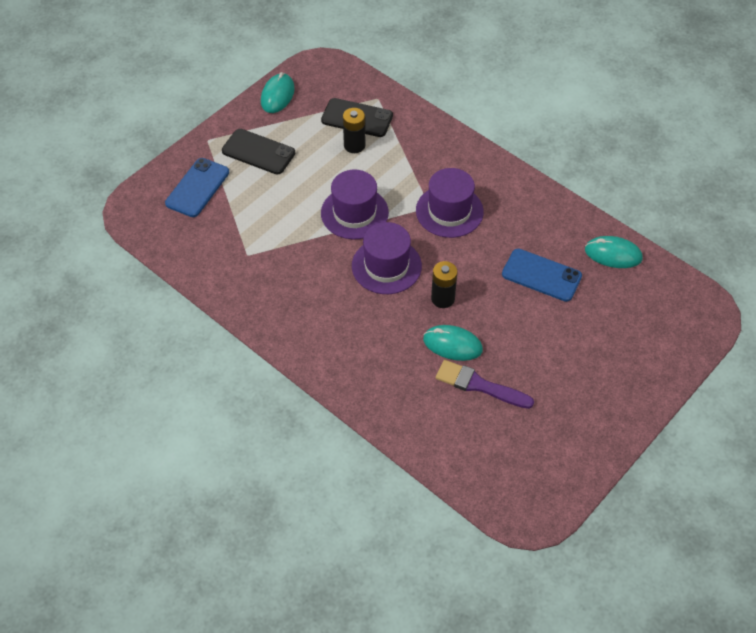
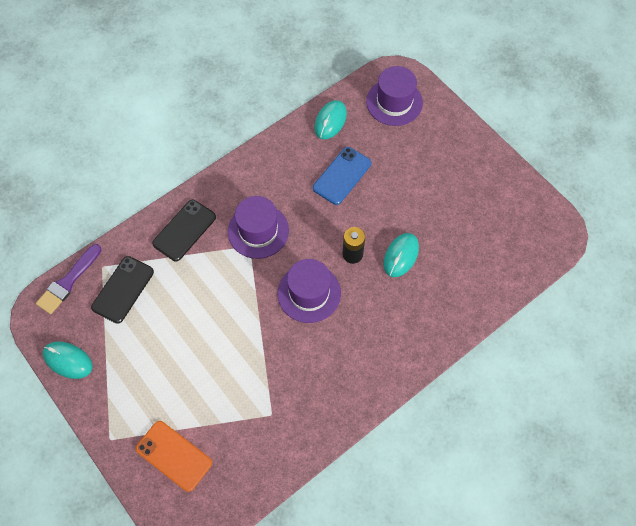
camera: 80 degrees left, 10 degrees up
blue phone [165,158,229,217] -> orange phone [136,421,212,492]
black phone [222,129,295,174] -> black phone moved to [152,200,216,261]
purple hat [321,170,389,239] -> purple hat moved to [366,66,423,126]
black battery [343,108,365,153] -> none
purple brush [436,360,534,409] -> purple brush moved to [36,244,101,314]

